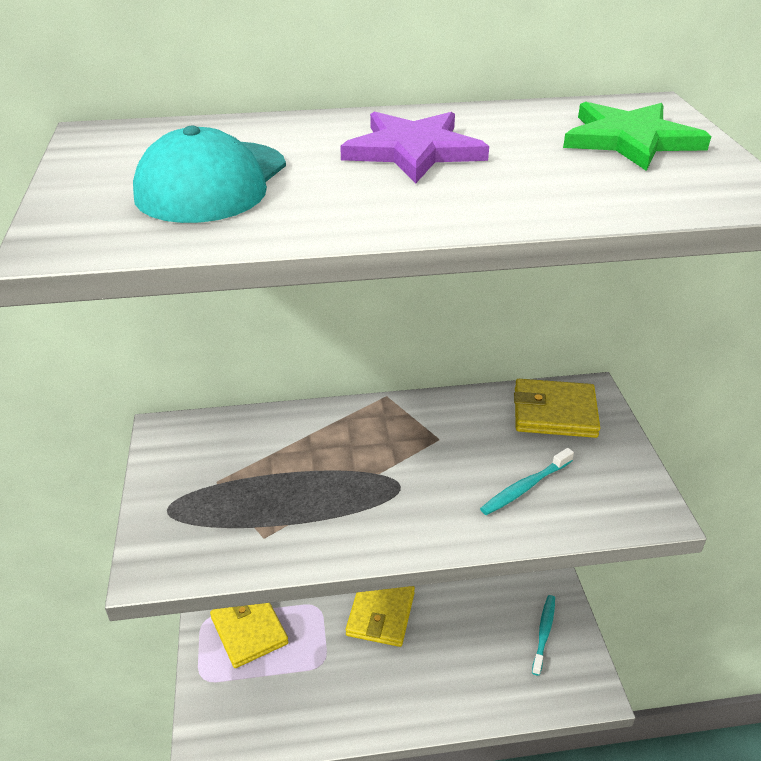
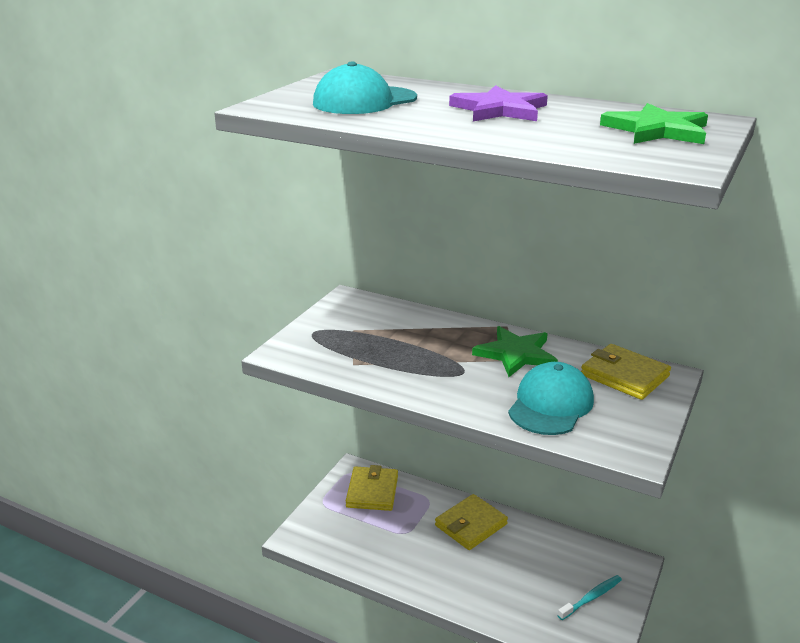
camera: 35 degrees right, 10 degrees down
turquoise toothbrush [480,448,574,515] -> turquoise cap [508,362,594,435]
none -> green star [472,326,558,377]

